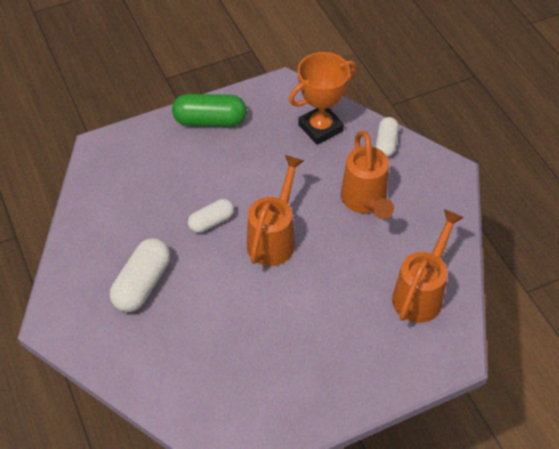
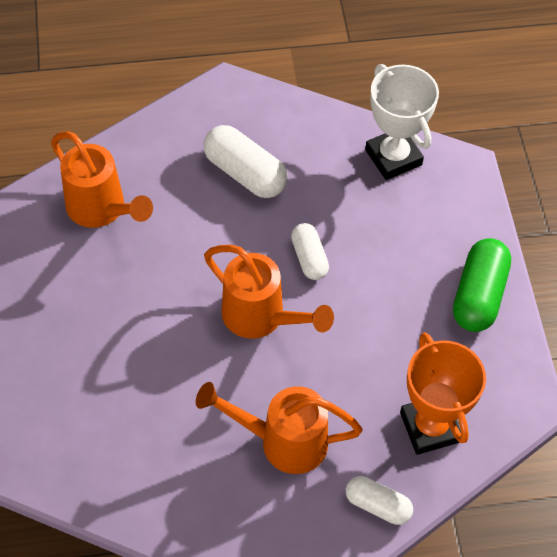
camera: 105 degrees right, 5 degrees up
orange watering can [392,209,464,323] -> orange watering can moved to [51,131,153,228]
none -> white trophy [365,64,439,180]

